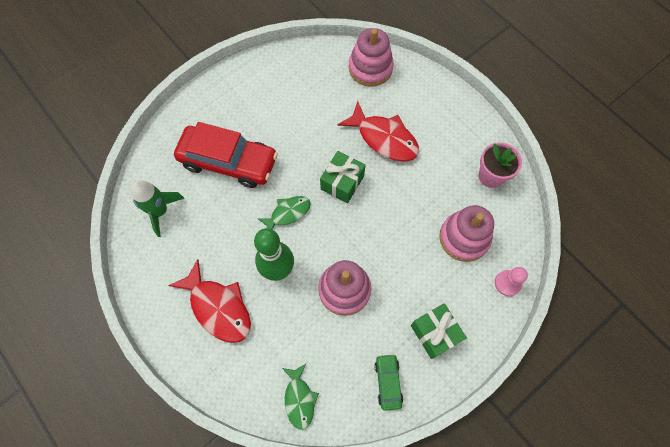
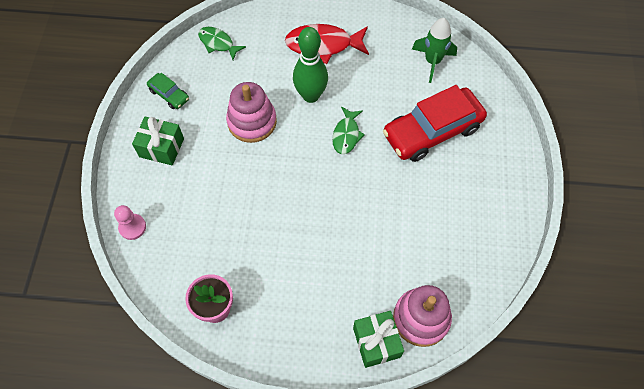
camera: 135 degrees right, 5 degrees down
green gift [320,151,365,203] -> green gift moved to [353,311,404,368]
red fish [337,101,419,162] -> none
pink stacking toy [439,205,494,262] -> none

